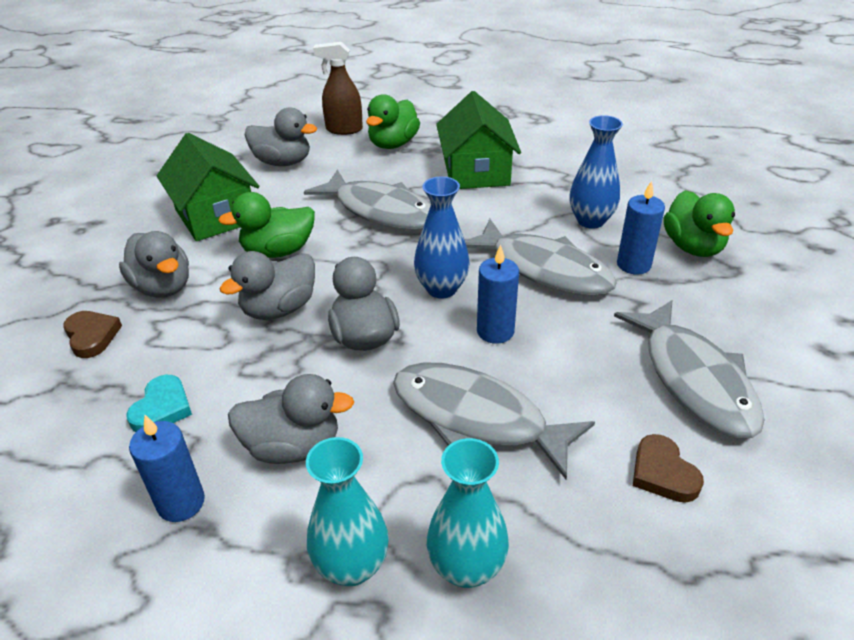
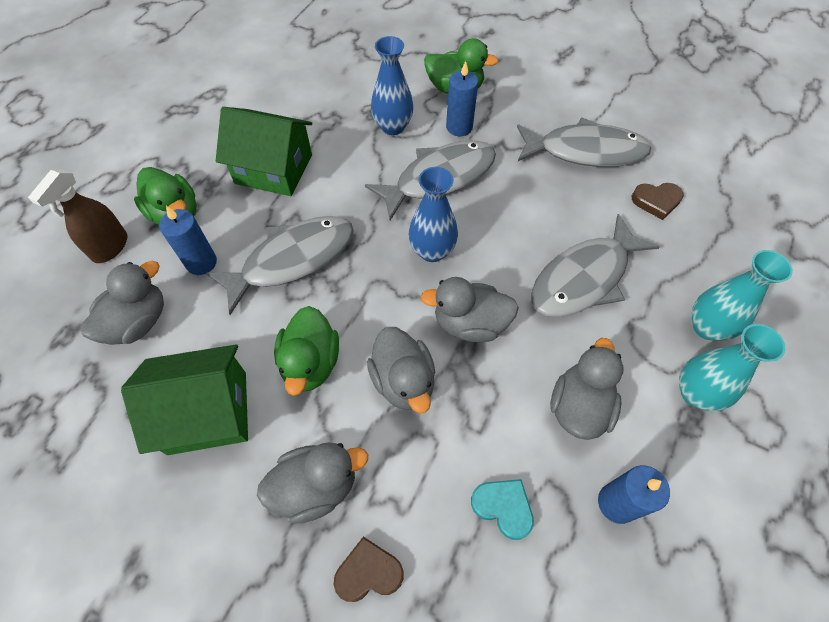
camera: 70 degrees left, 20 degrees up
blue candle [477,244,519,344] -> blue candle moved to [159,206,217,275]

